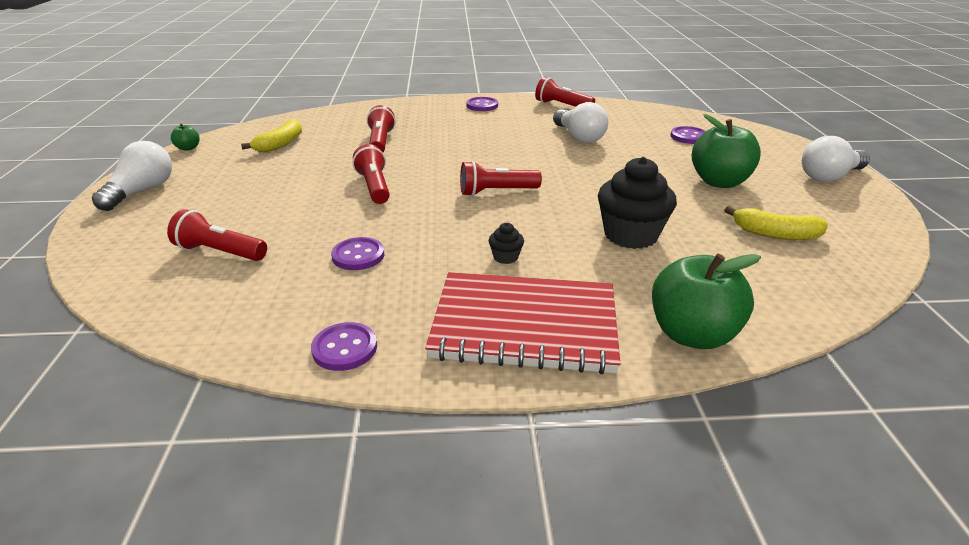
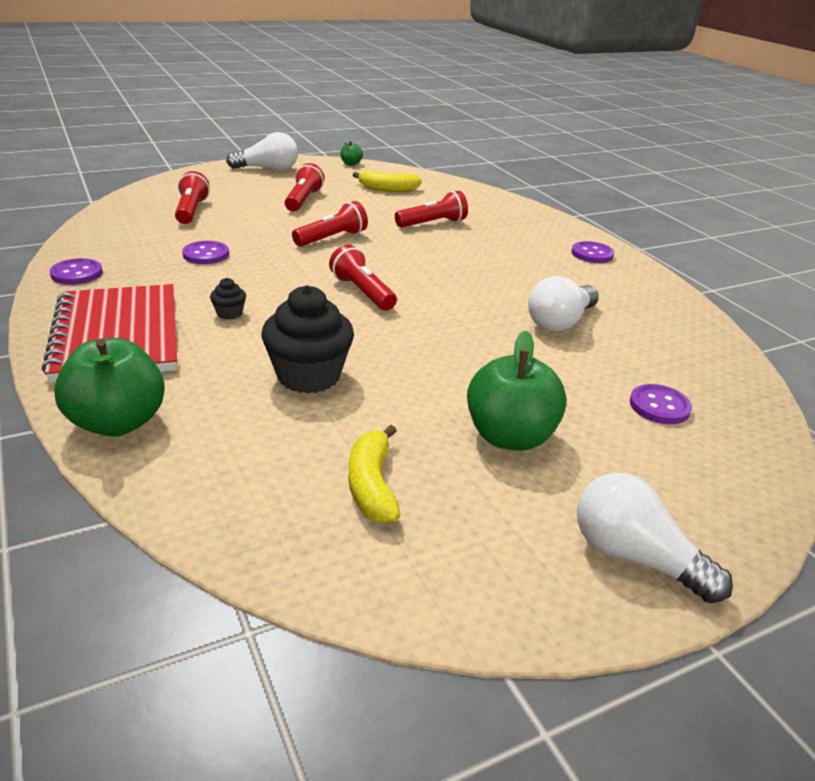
camera: 65 degrees right, 0 degrees up
red flashlight [535,77,595,107] -> red flashlight moved to [285,163,325,212]

